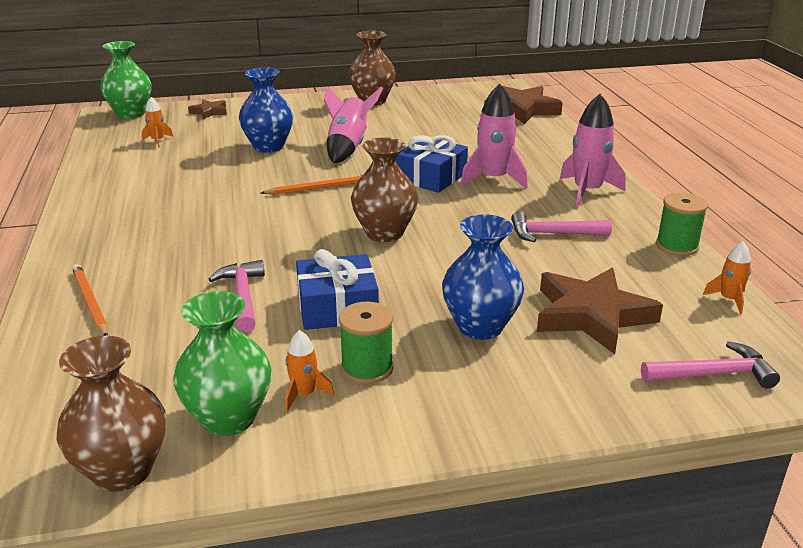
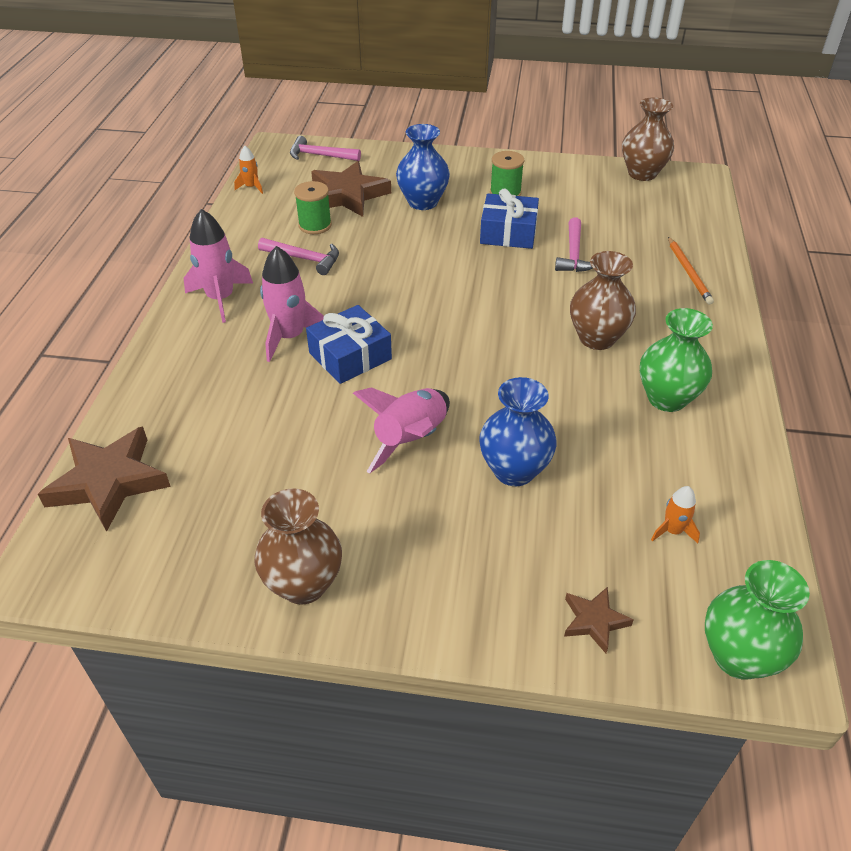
camera: 160 degrees left, 15 degrees up
green vase [173,291,271,436] -> green vase moved to [640,308,713,412]
orange pencil [261,175,362,195] -> none
orange rocket [285,330,334,412] -> none
brown vase [351,137,418,242] -> brown vase moved to [570,251,636,350]
green spool [656,193,708,256] -> green spool moved to [294,181,332,234]

